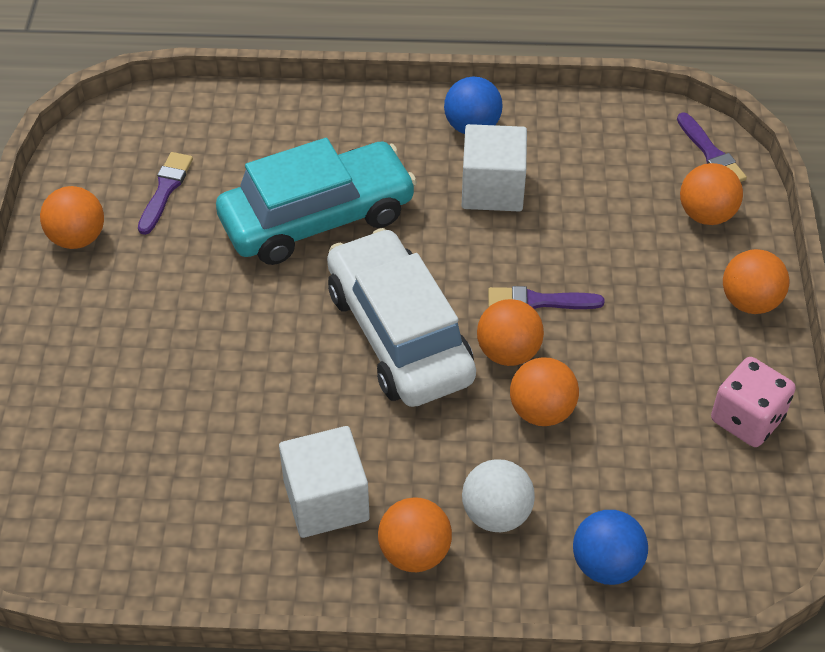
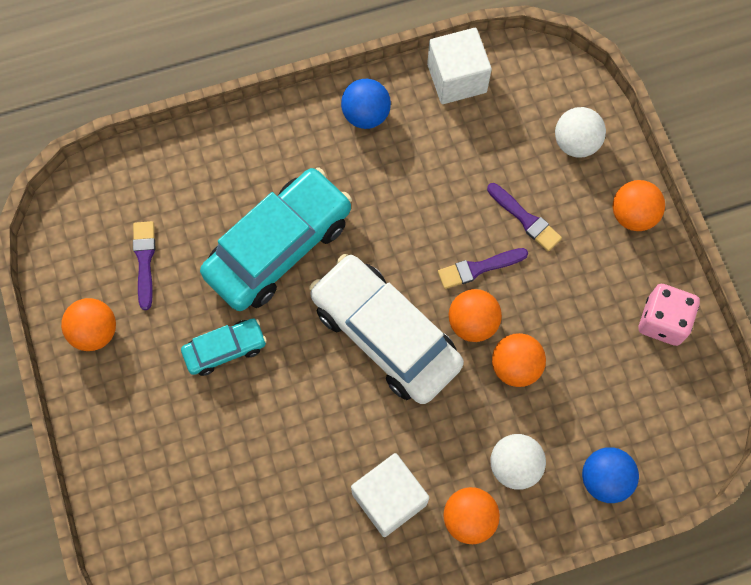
camera: 20 degrees left, 20 degrees up
white cube [462,124,527,212] -> white cube moved to [427,28,492,104]
purple brush [677,112,747,182] -> purple brush moved to [487,183,562,252]
orange ball [680,163,743,225] -> white ball [555,107,606,158]
none -> turquoise car [181,318,267,376]

